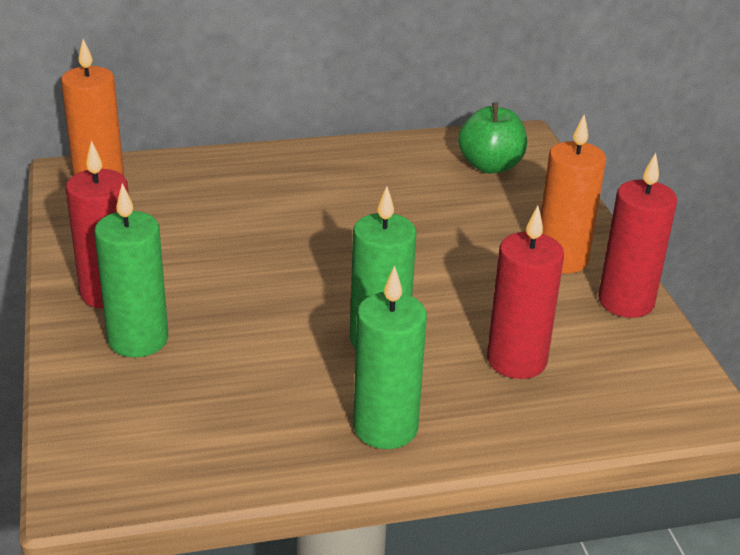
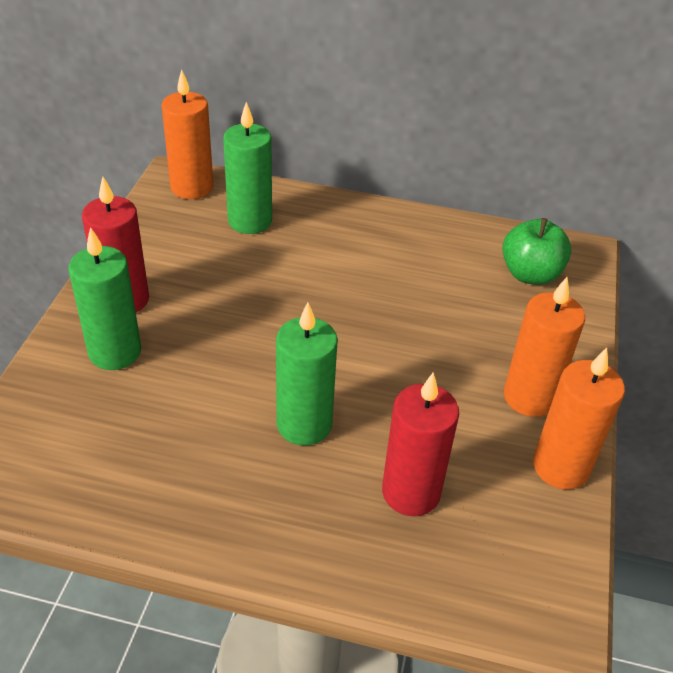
camera: 25 degrees right, 10 degrees up
green candle [353,266,427,449] -> green candle moved to [223,102,272,234]
red candle [598,153,677,318] -> orange candle [533,347,625,489]

